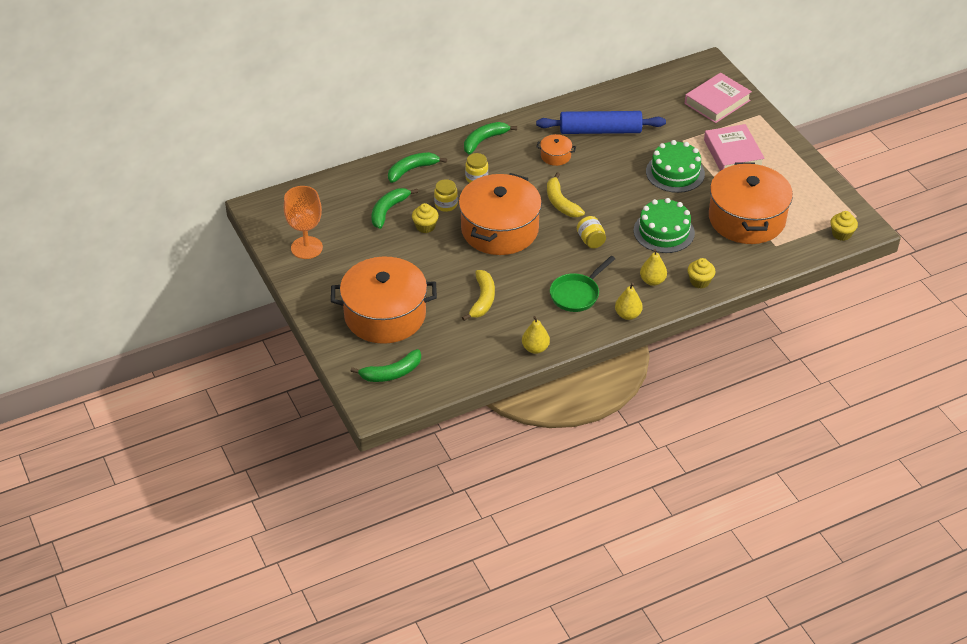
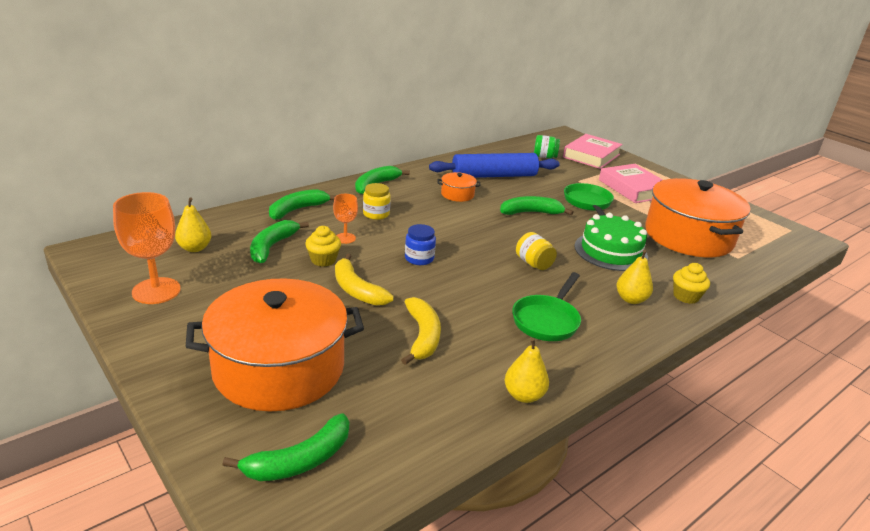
camera: 15 degrees left, 15 degrees down
yellow jar [434,179,458,212] -> orange goblet [333,194,358,244]
orange pot [459,173,542,255] -> blue jar [405,224,436,265]
yellow banana [547,172,585,217] -> yellow banana moved to [335,253,394,306]
yellow pear [615,283,643,320] -> yellow pear moved to [175,197,211,252]
green cake [646,140,705,193] -> green pan [564,183,614,216]
yellow cupcake [830,211,858,241] -> none
none -> green banana [500,196,574,215]
none -> green jar [534,135,560,158]

